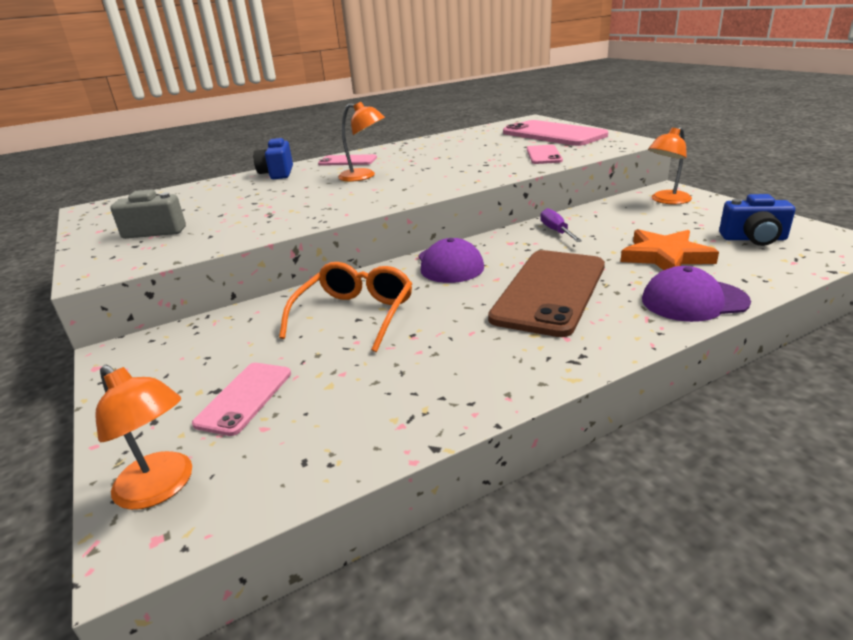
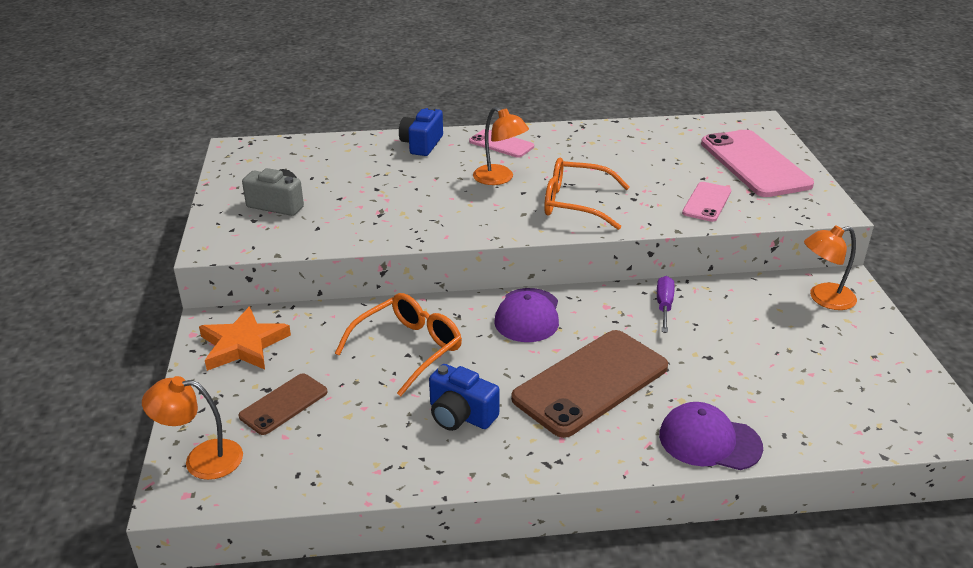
camera: 20 degrees right, 5 degrees up
orange lamp [95,365,192,510] -> orange lamp turned 120 degrees clockwise [142,376,243,480]
pink phone [192,363,291,436] -> brown phone [239,373,328,435]
orange star [621,229,719,270] -> orange star moved to [199,307,291,371]
blue camera [719,194,795,246] -> blue camera moved to [429,364,500,431]
none -> orange glasses [544,158,630,230]

